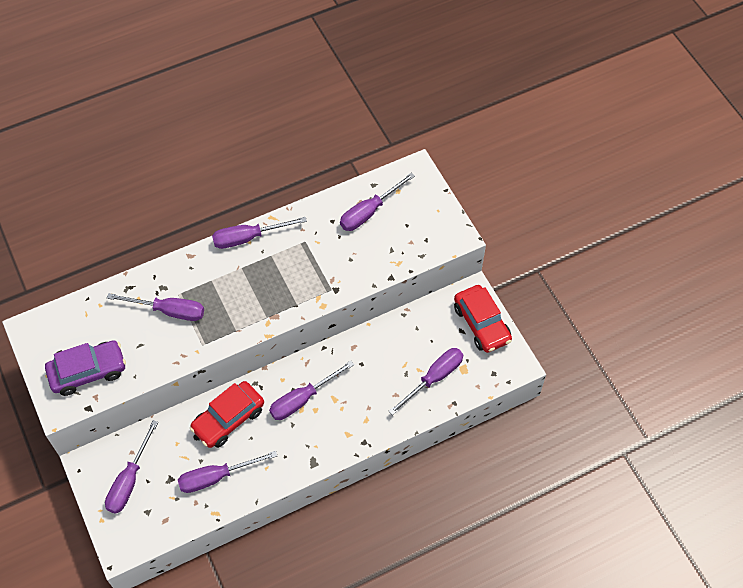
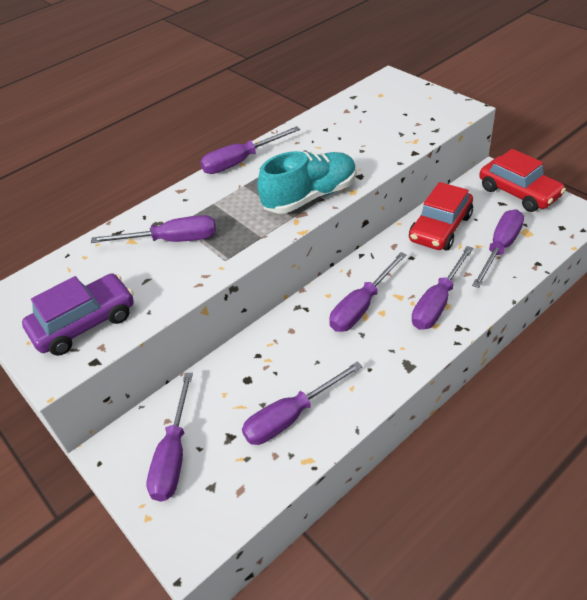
camera: 10 degrees left, 15 degrees down
red car [190,381,264,448] -> red car moved to [409,182,473,251]
purple screwdriver [340,173,415,231] -> purple screwdriver moved to [412,246,473,330]
none -> turquoise shoe [257,151,357,214]

